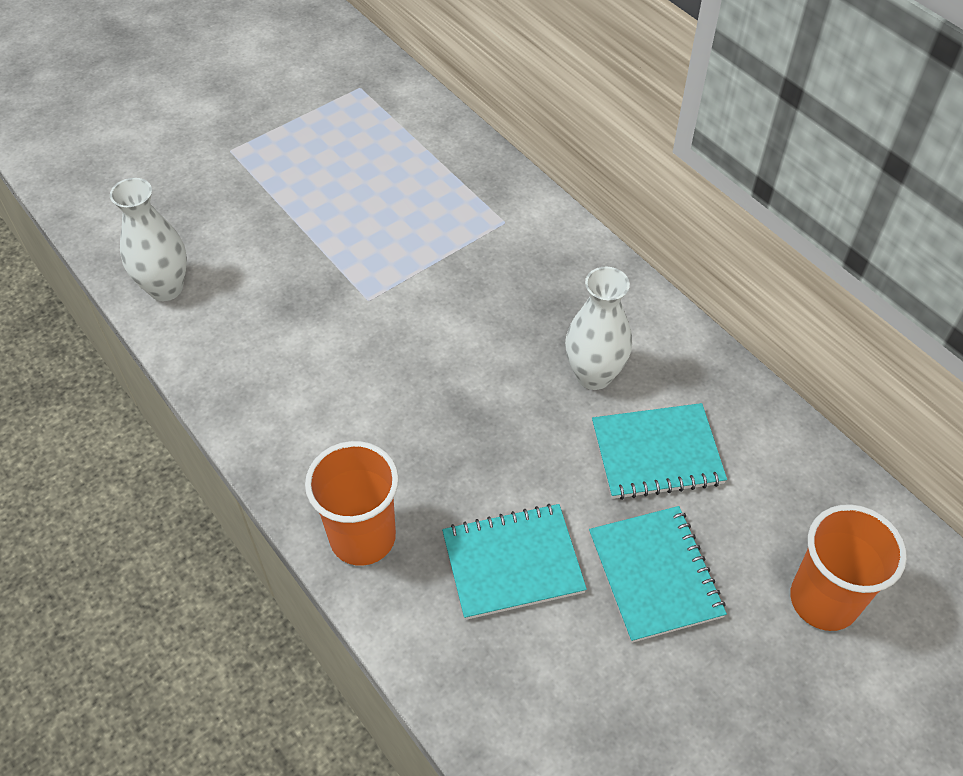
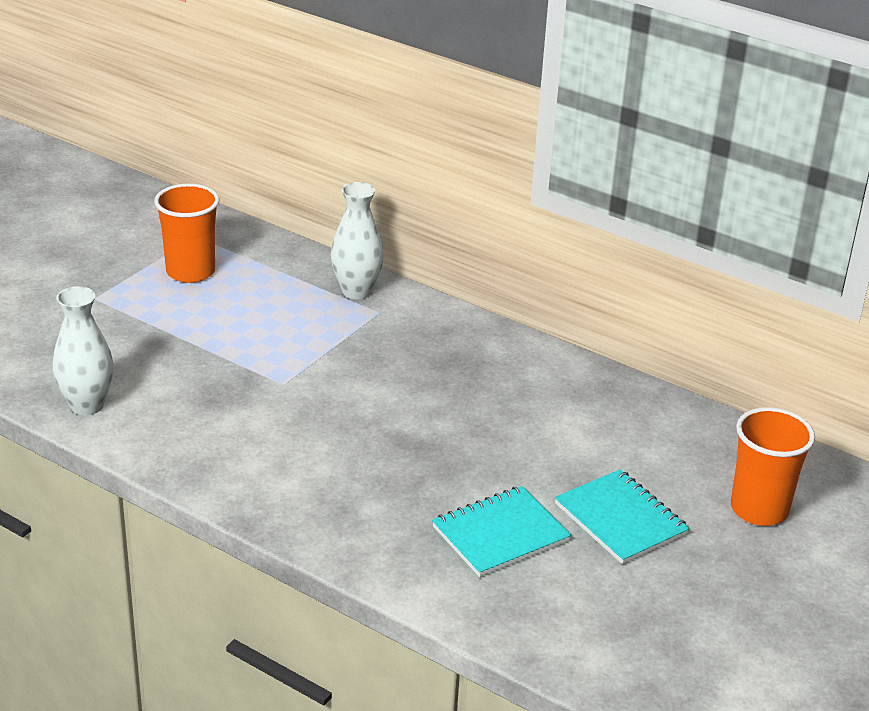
camera: 20 degrees left, 20 degrees down
orange cup [305,441,399,566] -> orange cup moved to [154,184,219,283]
white vase [565,267,632,390] -> white vase moved to [331,182,384,299]
turquoise notebook [592,403,727,500] -> none

